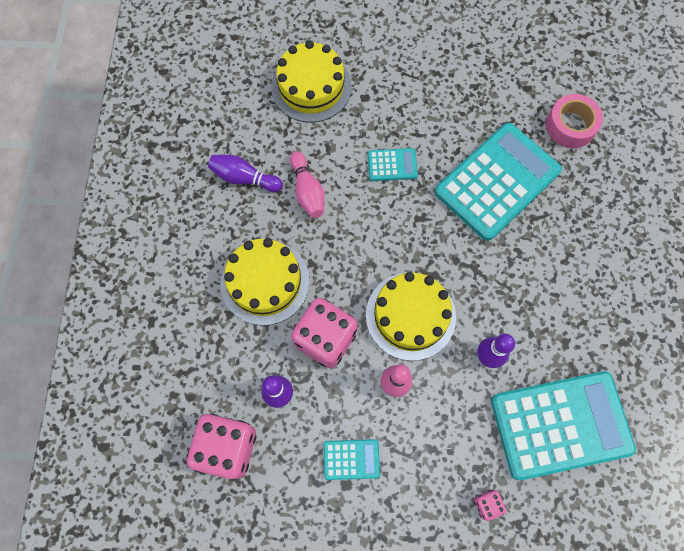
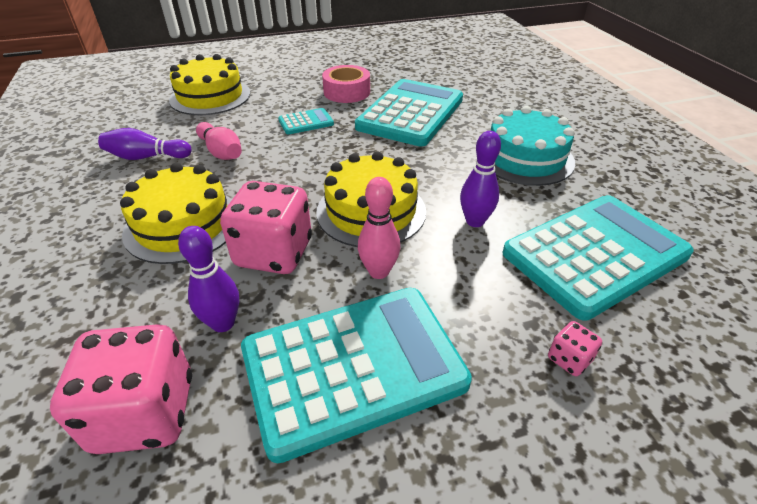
camera: 20 degrees left, 30 degrees down
turquoise calculator [324,439,380,480] -> turquoise calculator [241,288,472,463], size x2.29
pink tape [546,94,603,148] -> pink tape moved to [322,65,370,103]
none -> turquoise cake [491,106,575,186]

